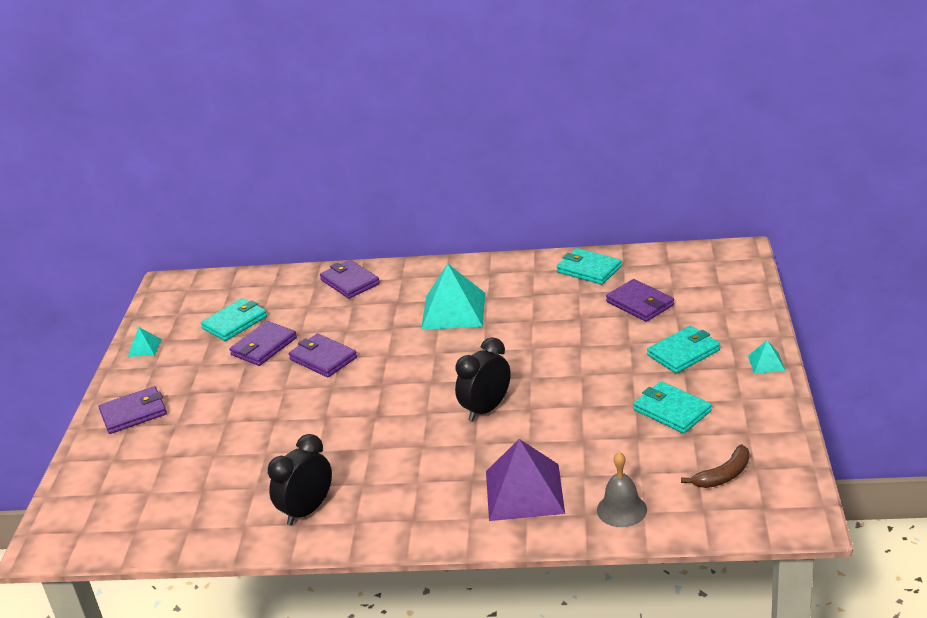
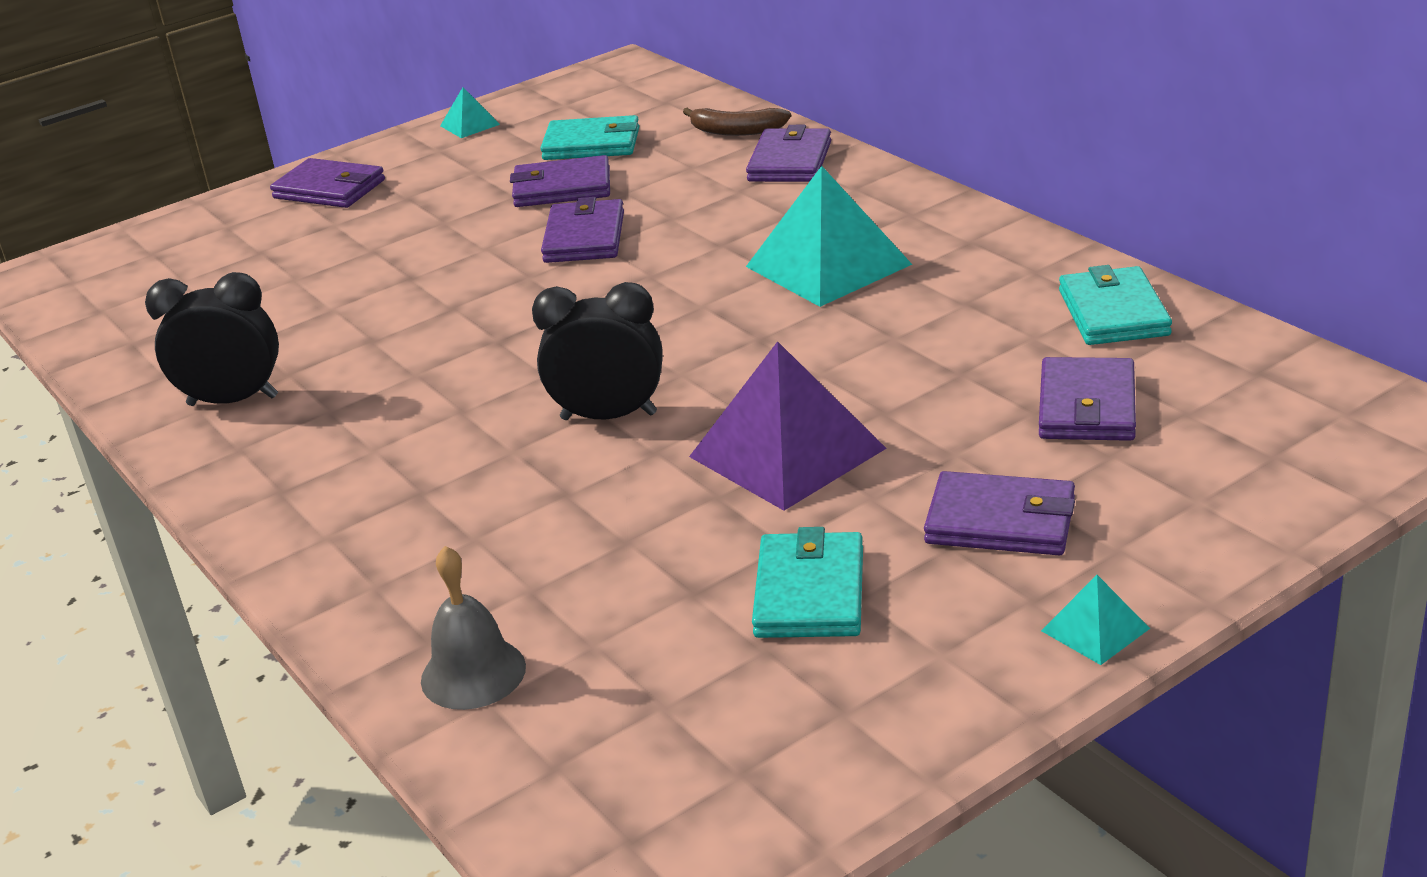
camera: 50 degrees right, 0 degrees up
purple pyramid [486,439,565,521] -> purple pyramid moved to [689,341,887,511]
turquoise wallet [647,326,720,373] -> purple wallet [924,471,1075,555]
brown banana [681,444,749,488] -> brown banana moved to [683,108,791,136]

